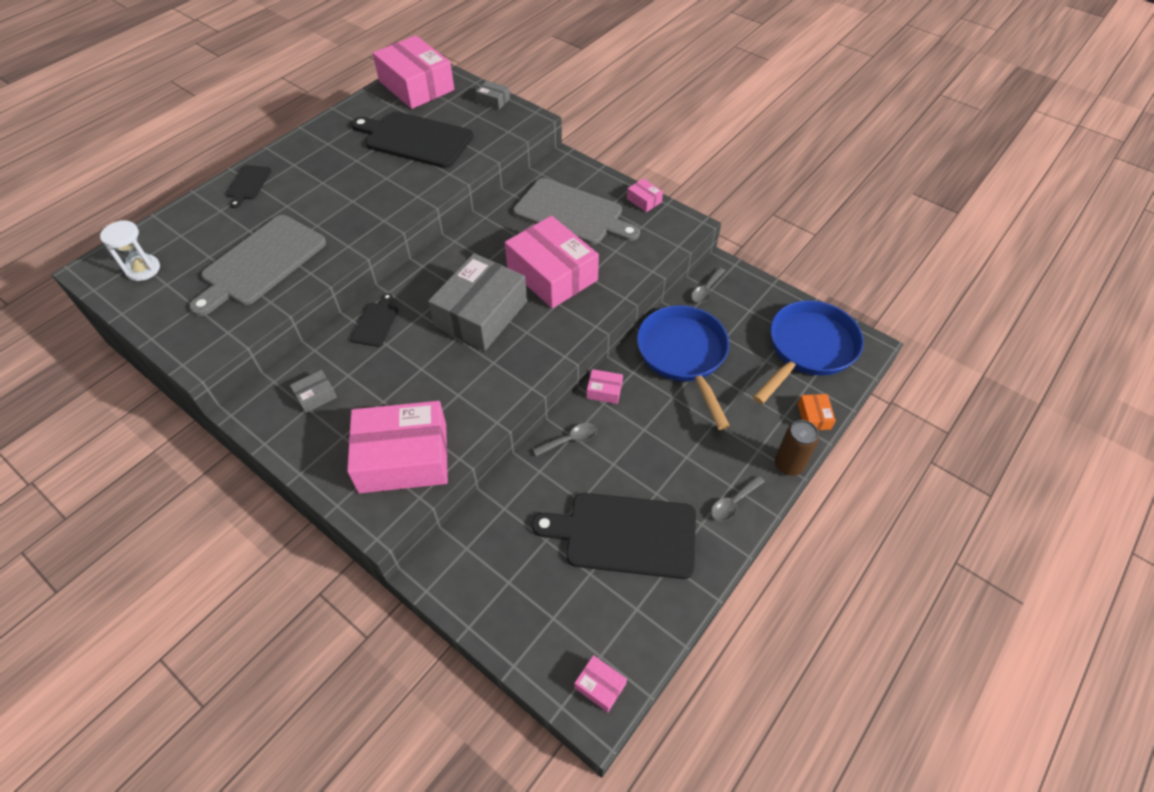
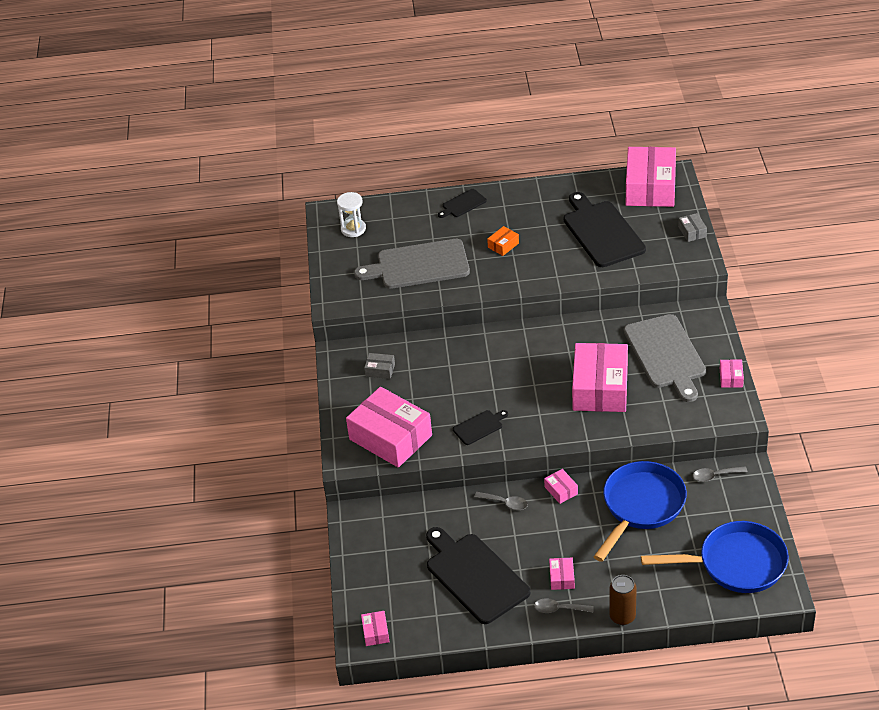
camera: 50 degrees right, 10 degrees down
black cutting board [350,293,398,347] -> black cutting board moved to [453,410,508,445]
grey box [428,253,527,351] -> none
orange box [798,394,836,430] -> orange box moved to [487,226,519,256]
none -> pink box [549,558,575,590]

